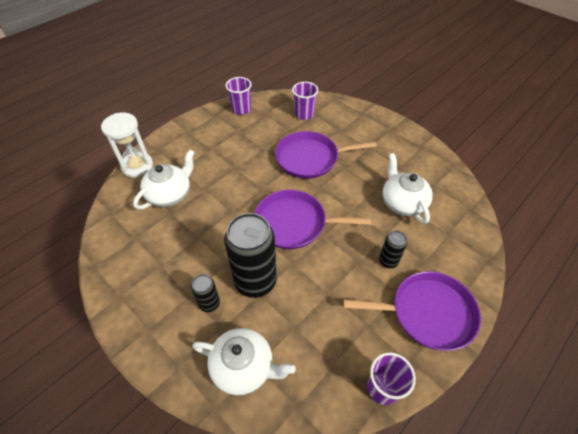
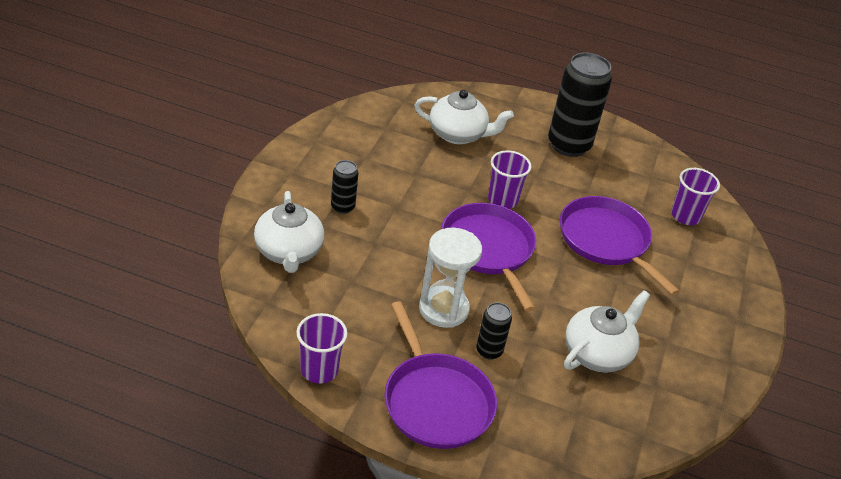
camera: 60 degrees right, 10 degrees down
white hourglass [101,112,153,177] -> white hourglass moved to [419,228,482,328]
black can [224,213,277,298] -> black can moved to [548,53,612,157]
purple cup [226,77,252,115] -> purple cup moved to [488,150,531,209]

